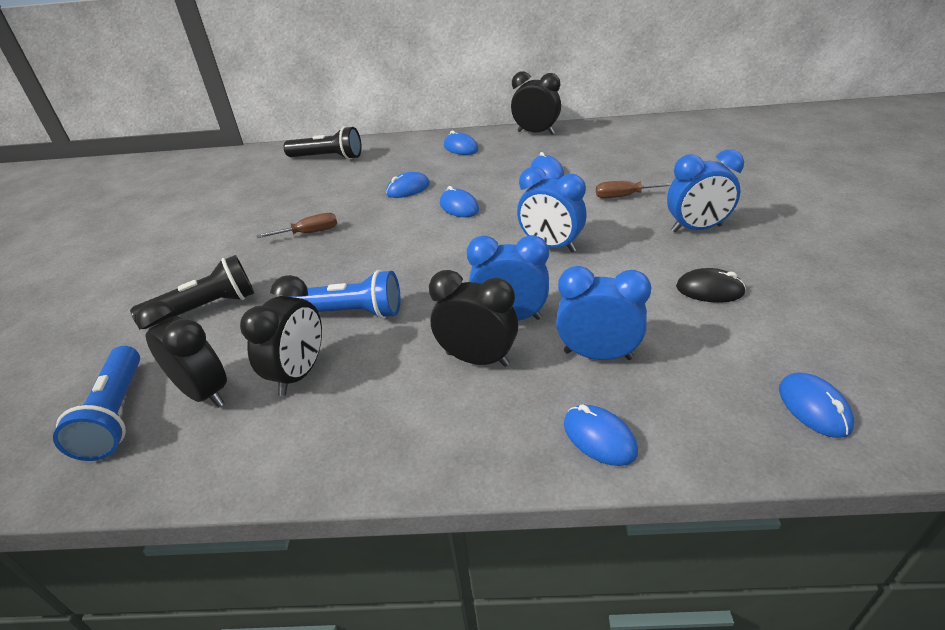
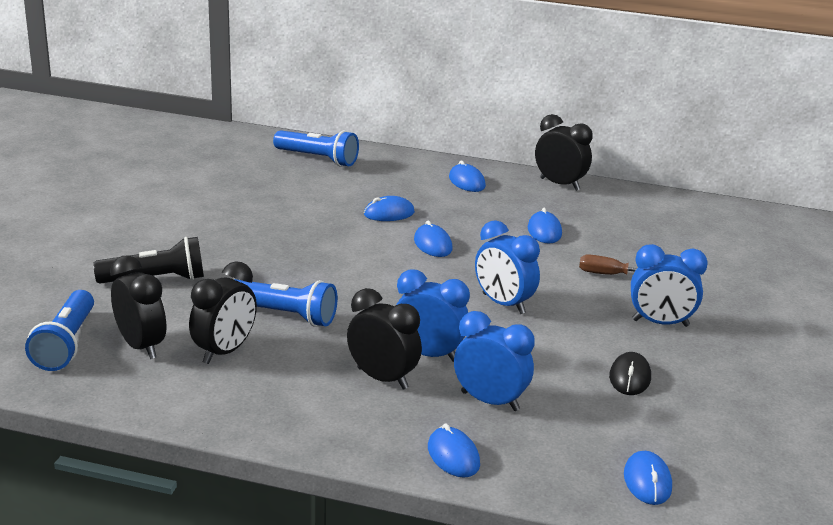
camera: 10 degrees right, 10 degrees down
brown screwdriver [256,213,337,238] -> none
black flashlight [284,126,362,160] -> blue flashlight [273,130,359,167]
black mouse [676,268,746,303] -> black mouse turned 75 degrees clockwise [609,352,651,395]

